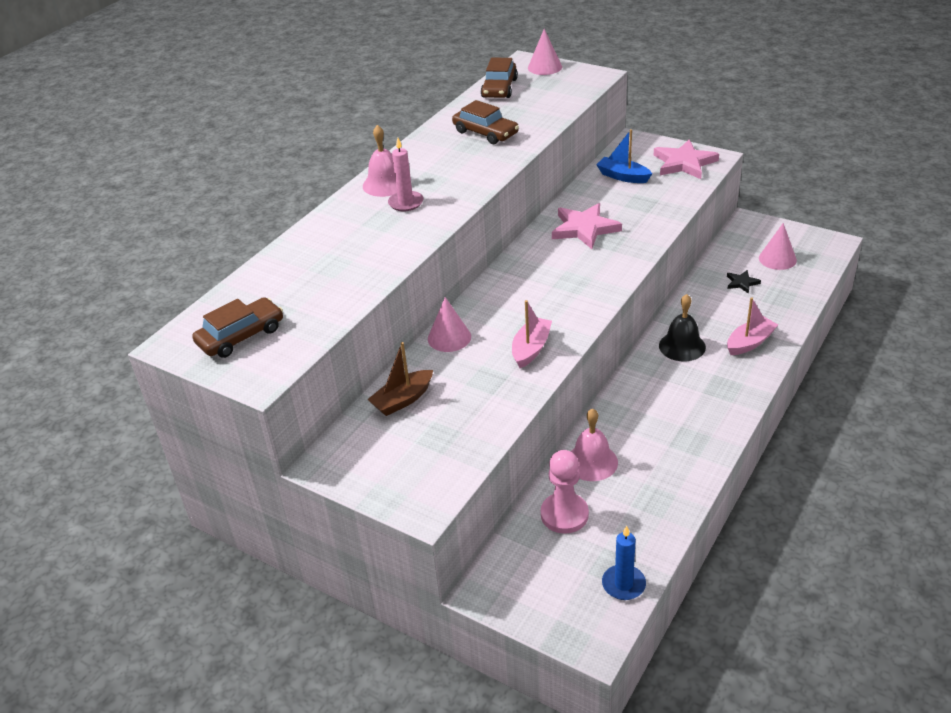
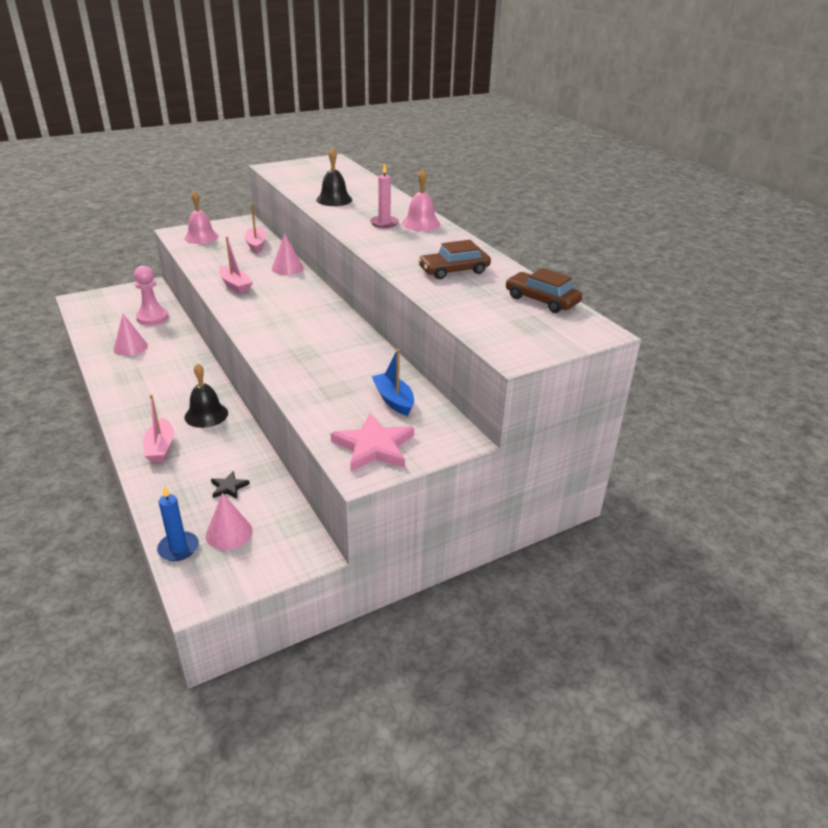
camera: 115 degrees right, 5 degrees down
brown car [192,297,283,358] -> none
brown boat [367,342,433,416] -> pink boat [245,204,266,253]
pink cone [528,29,562,75] -> pink cone moved to [114,314,148,356]
pink star [552,203,622,249] -> none
pink bell [570,408,618,481] -> pink bell moved to [184,191,219,244]
blue boat [596,129,652,183] -> blue boat turned 90 degrees counterclockwise [372,349,414,416]
blue candle [602,526,646,600] -> blue candle moved to [157,486,199,561]
none -> black bell [316,148,352,206]

